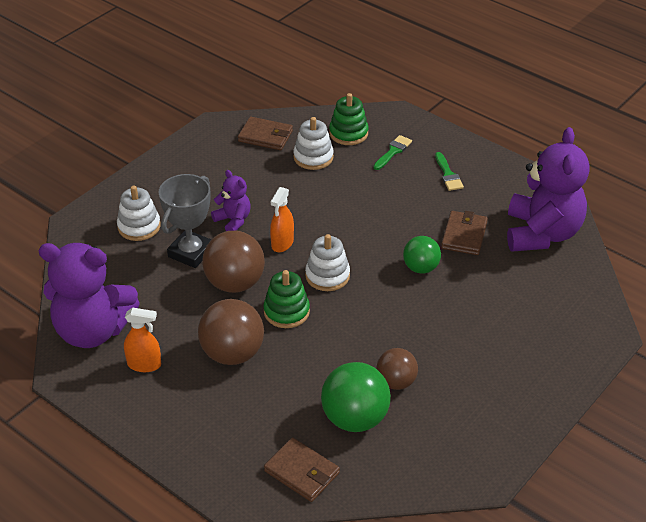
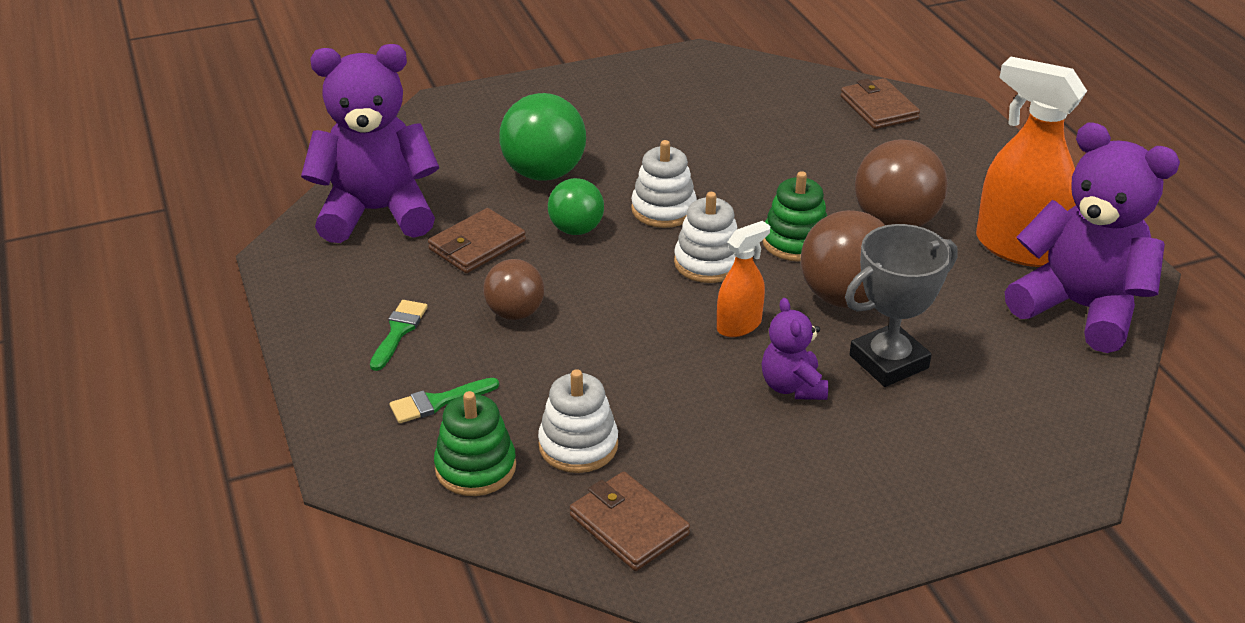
camera: 150 degrees left, 5 degrees down
white stacking toy [117,185,161,241] -> white stacking toy moved to [631,140,697,228]
orange spray bottle [124,307,161,372] -> orange spray bottle [976,57,1087,267], size x1.86
green ball [321,362,391,432] -> green ball moved to [499,93,586,181]
brown ball [376,348,418,390] -> brown ball moved to [483,259,545,320]
purple teddy bear [507,127,589,252] -> purple teddy bear turned 45 degrees clockwise [301,44,439,243]

